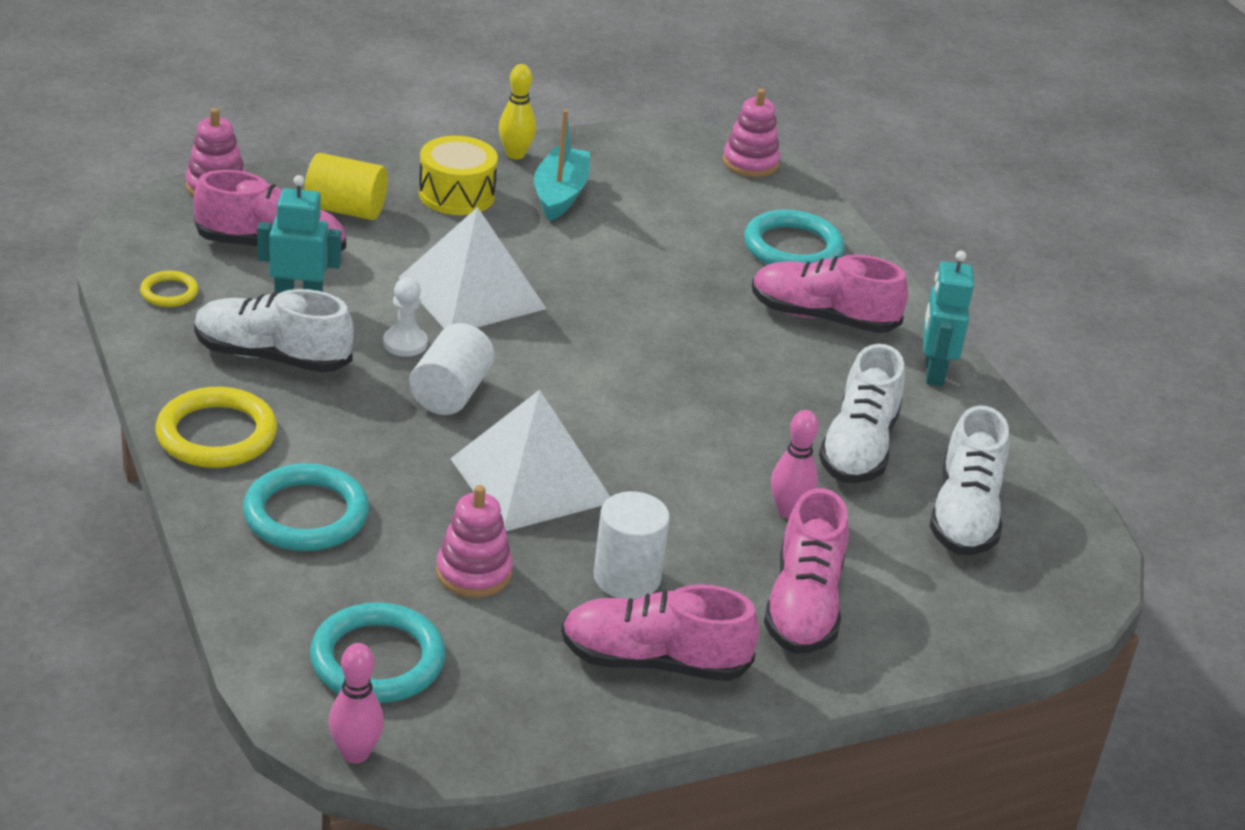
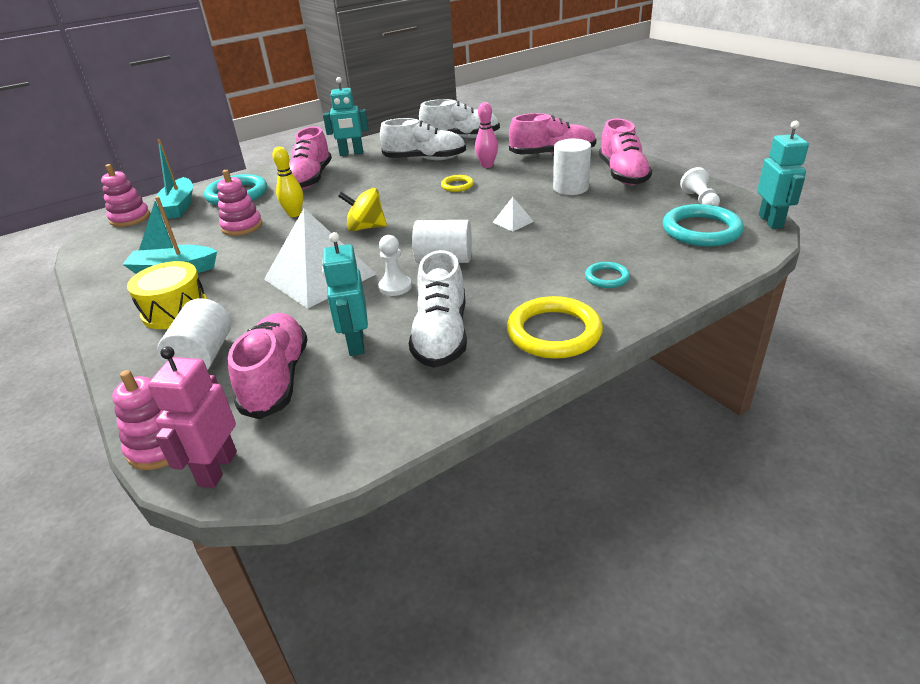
camera: 95 degrees left, 0 degrees up
yellow ring [140,271,198,307] -> yellow ring moved to [441,175,474,192]
turquoise ring [243,463,369,551] -> turquoise ring [585,262,630,288], size x0.52
yellow cylinder [304,153,388,220] -> white cylinder [157,298,232,370]
pink bowling pin [328,643,384,764] -> turquoise robot [757,121,809,229]
pink stacking toy [436,485,513,598] -> pink stacking toy moved to [217,170,262,236]
white pyramid [450,390,610,531] -> white pyramid [492,197,534,232], size x0.40
yellow bowling pin [499,64,536,159] -> yellow bowling pin moved to [272,147,303,217]
none -> pink robot [148,346,237,488]
none -> turquoise boat [155,139,193,219]
none -> yellow spinning top [338,188,387,231]
none -> white pawn [680,167,720,206]

